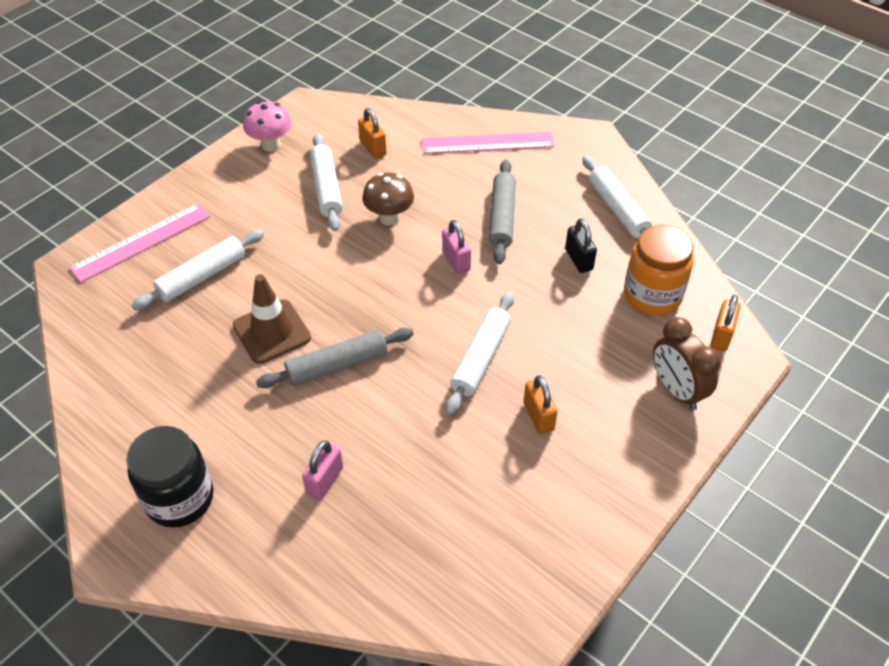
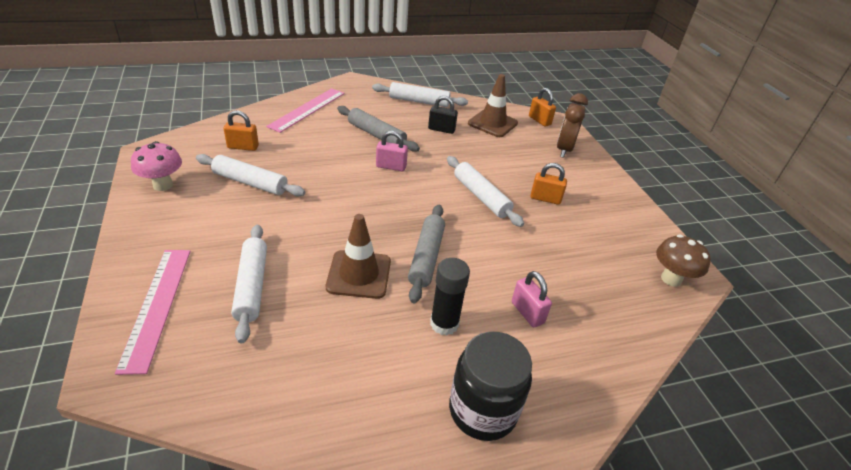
camera: 60 degrees left, 10 degrees down
brown mushroom [362,172,414,226] -> brown mushroom moved to [656,234,711,287]
orange jar [624,225,694,316] -> brown traffic cone [468,74,518,137]
brown clock [653,317,721,410] -> brown clock turned 105 degrees clockwise [557,93,588,158]
none -> black glue stick [430,258,470,335]

